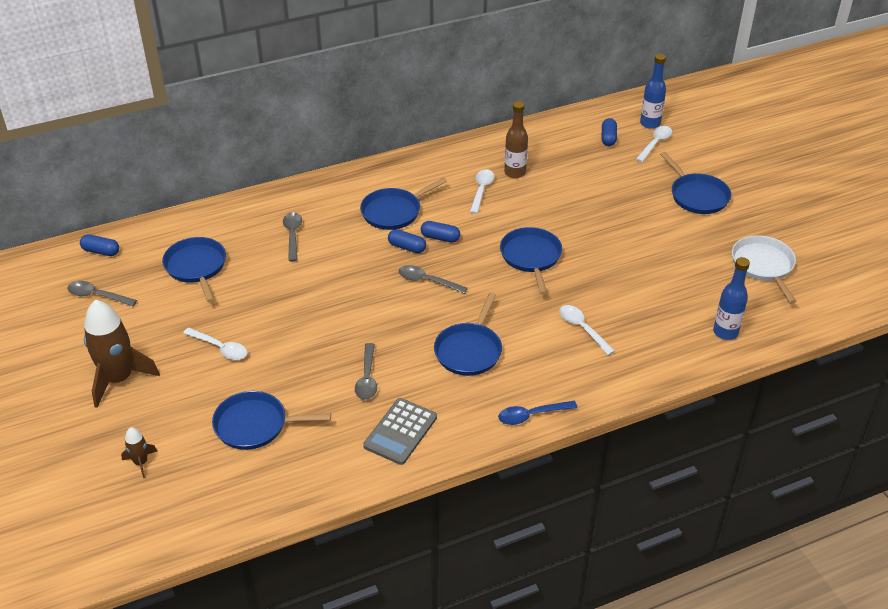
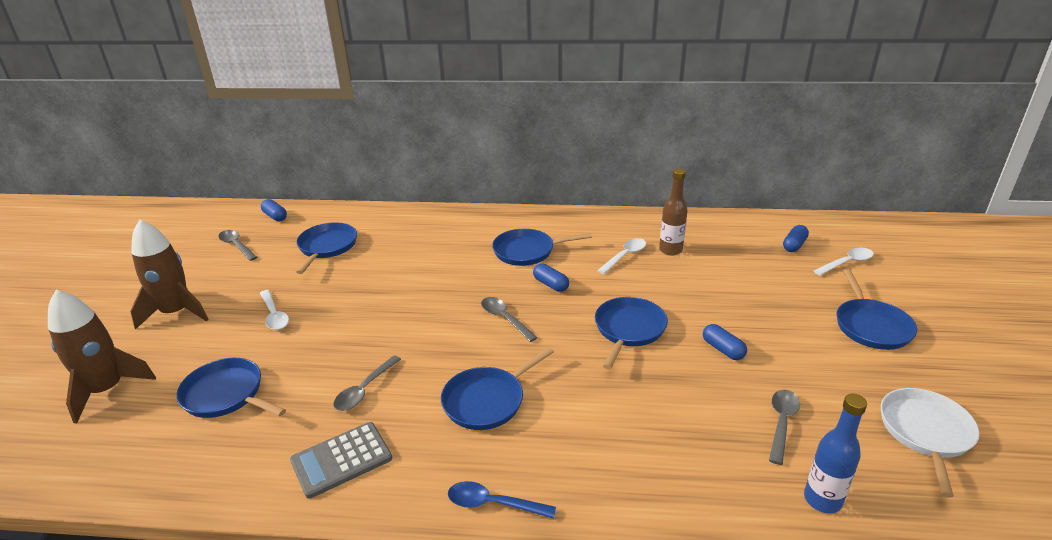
camera: 30 degrees right, 10 degrees down
brown rocket [121,427,157,478] -> brown rocket [48,290,156,424], size x2.15
grey spoon [283,212,302,261] -> grey spoon moved to [769,390,800,465]
blue capsule [388,229,426,253] -> blue capsule moved to [703,324,747,360]
white spoon [559,305,615,355] -> none
blue bottle [640,54,666,129] -> none

